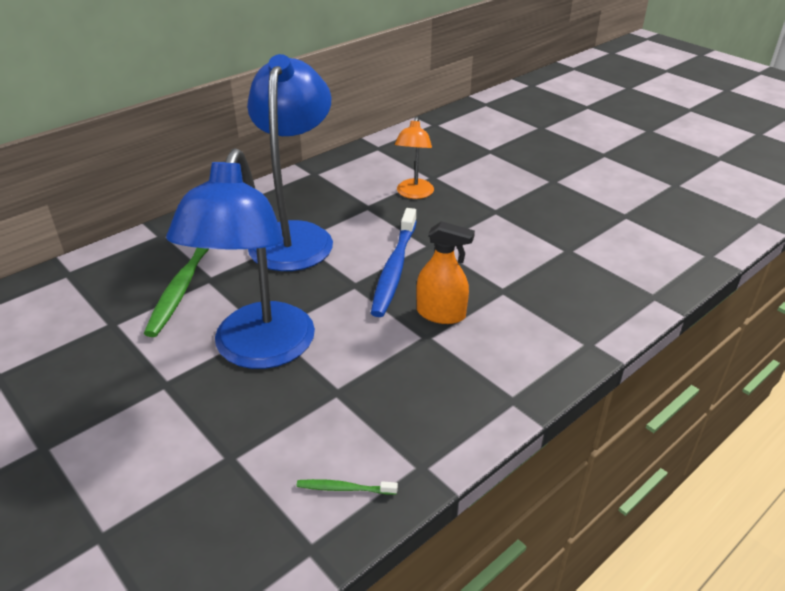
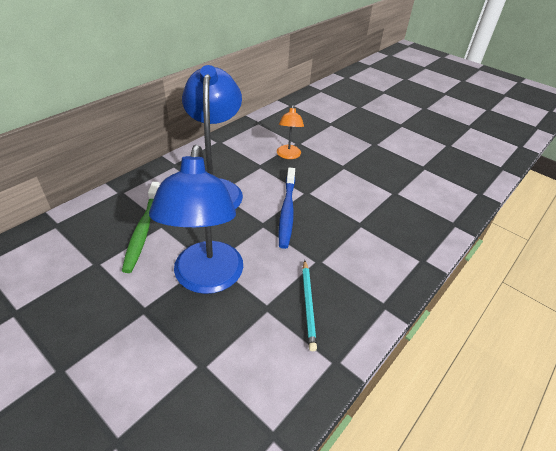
camera: 10 degrees left, 5 degrees up
green toothbrush [296,479,398,495] -> none
orange spray bottle [416,221,475,324] -> none
none -> turquoise pencil [302,260,317,351]

